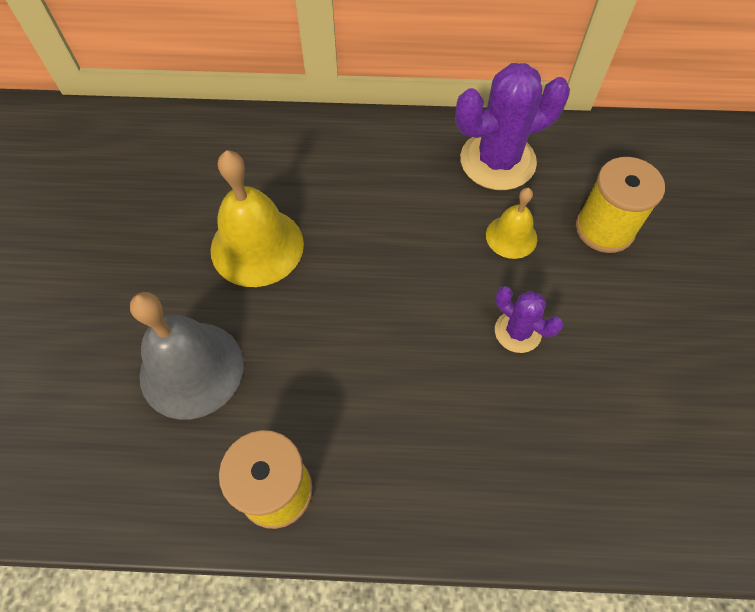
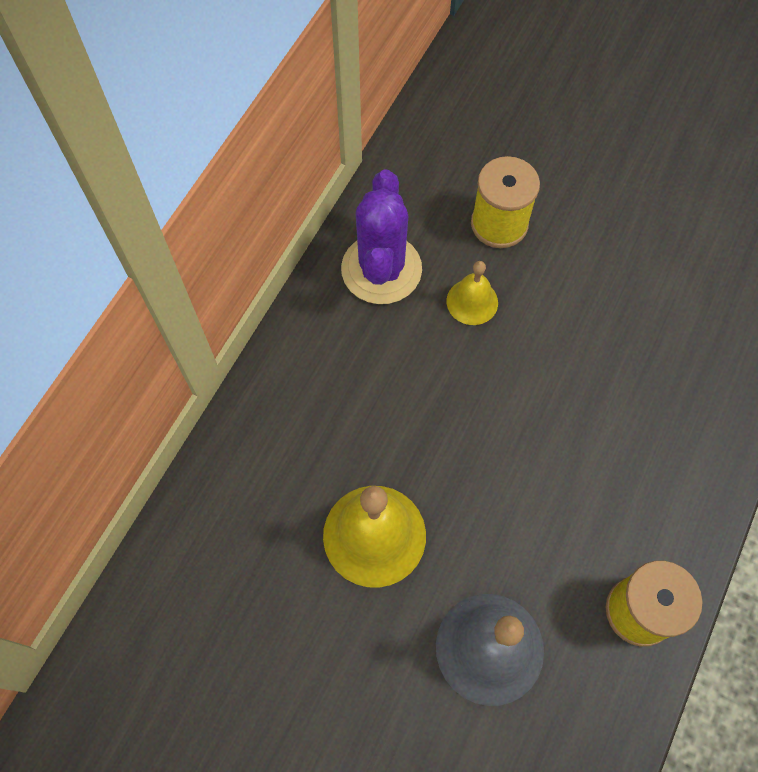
camera: 65 degrees left, 5 degrees up
purple cactus [495,286,563,353] -> none

